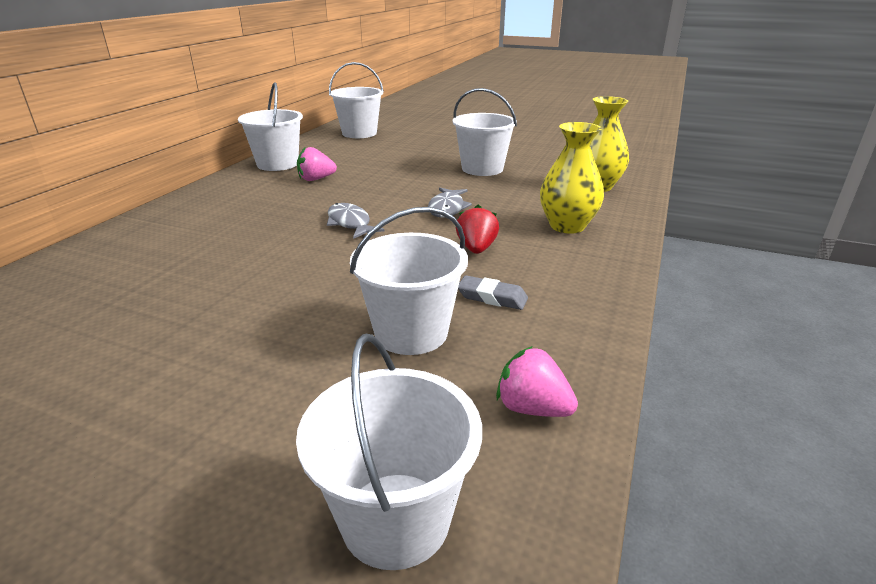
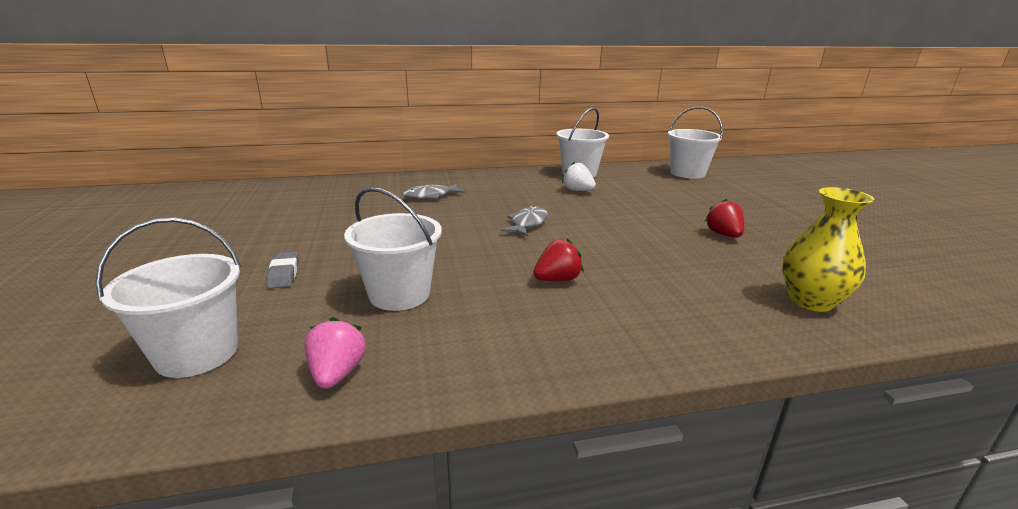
camera: 55 degrees right, 5 degrees down
pink strawberry [297,147,337,181] -> white strawberry [562,162,596,191]
grey fish [428,187,472,218] -> grey fish moved to [403,184,465,199]
white bucket [452,88,517,176] -> red strawberry [704,199,744,238]
grey eraser [458,275,528,310] -> grey eraser moved to [266,251,299,289]
yellow vase [540,122,604,234] -> none

